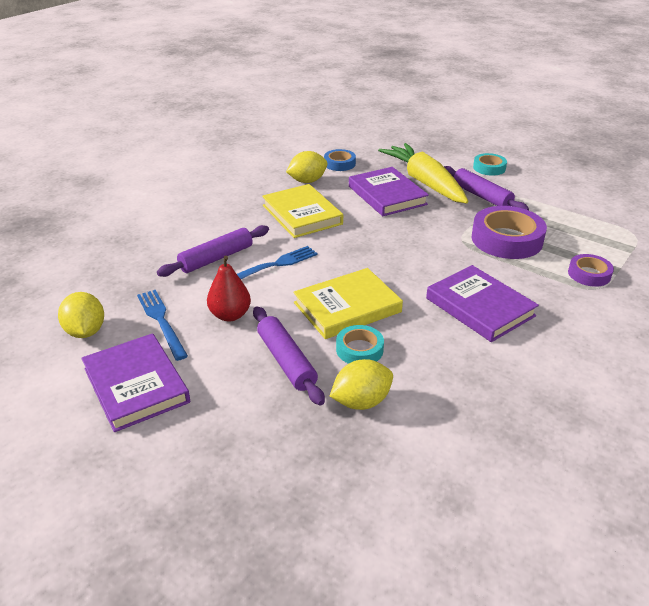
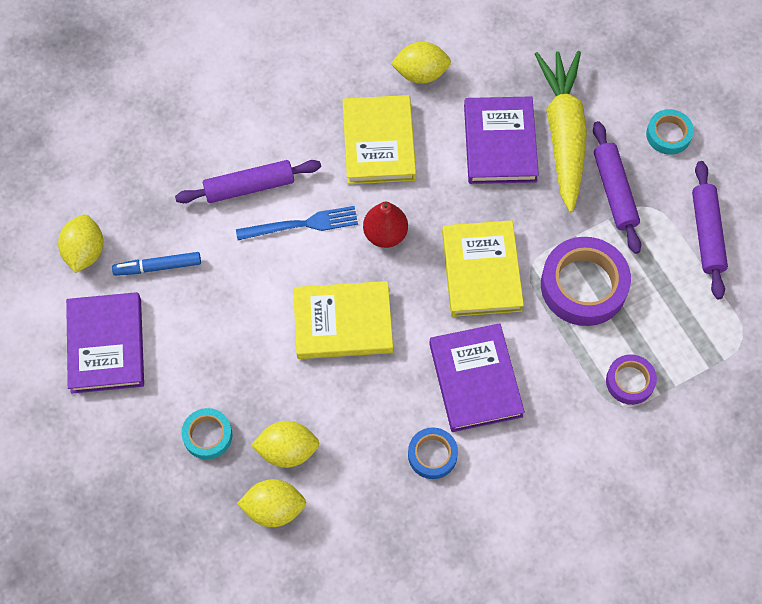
camera: 25 degrees right, 30 degrees up
blue fork [137,290,188,361] -> blue marker [112,252,201,276]
red pear [207,256,251,321] -> red pear moved to [363,202,408,248]
purple rolling pin [253,307,325,406] -> purple rolling pin moved to [692,161,728,299]
blue tape [324,149,356,171] -> blue tape moved to [408,427,458,479]
turquoise tape [336,325,384,364] -> turquoise tape moved to [181,408,232,460]
none -> yellow lemon [237,479,306,527]
none -> yellow book [442,220,524,317]

